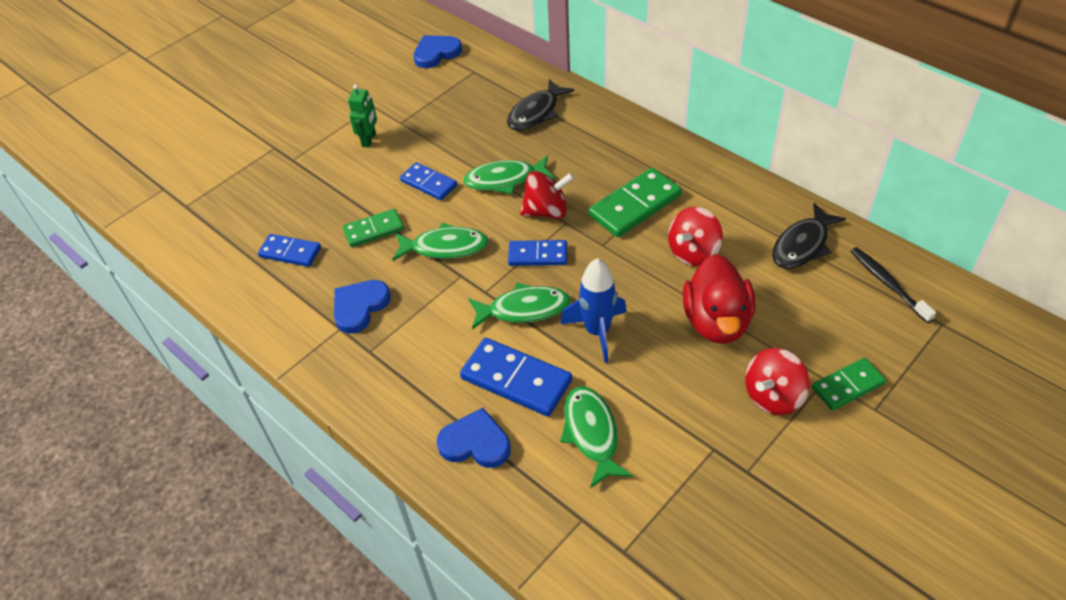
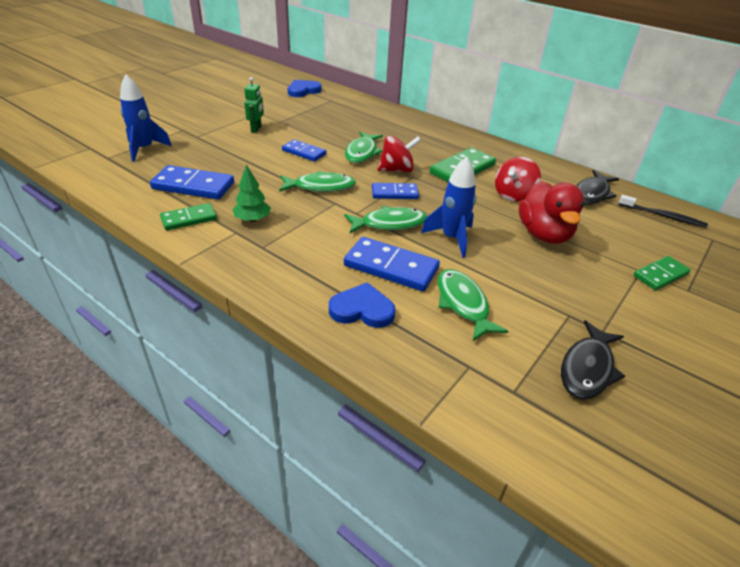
camera: 10 degrees left, 10 degrees down
blue domino [258,234,321,267] -> blue domino [150,165,234,200], size x1.58
blue heart [334,280,391,333] -> green tree [232,165,271,222]
green domino [343,209,404,247] -> green domino moved to [160,203,217,231]
green fish [463,155,555,194] -> green fish turned 60 degrees counterclockwise [345,131,383,163]
black fish [507,79,574,131] -> black fish moved to [561,320,625,400]
red spinning top [745,348,810,415] -> none
black toothbrush [851,247,936,323] -> black toothbrush turned 150 degrees clockwise [618,195,708,228]
none -> blue rocket [120,75,172,162]

